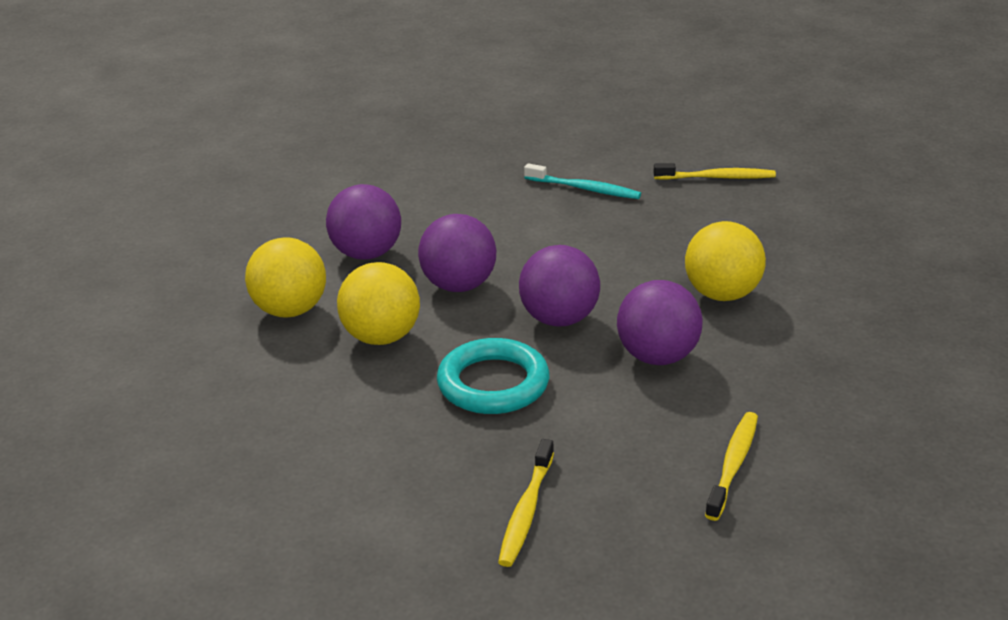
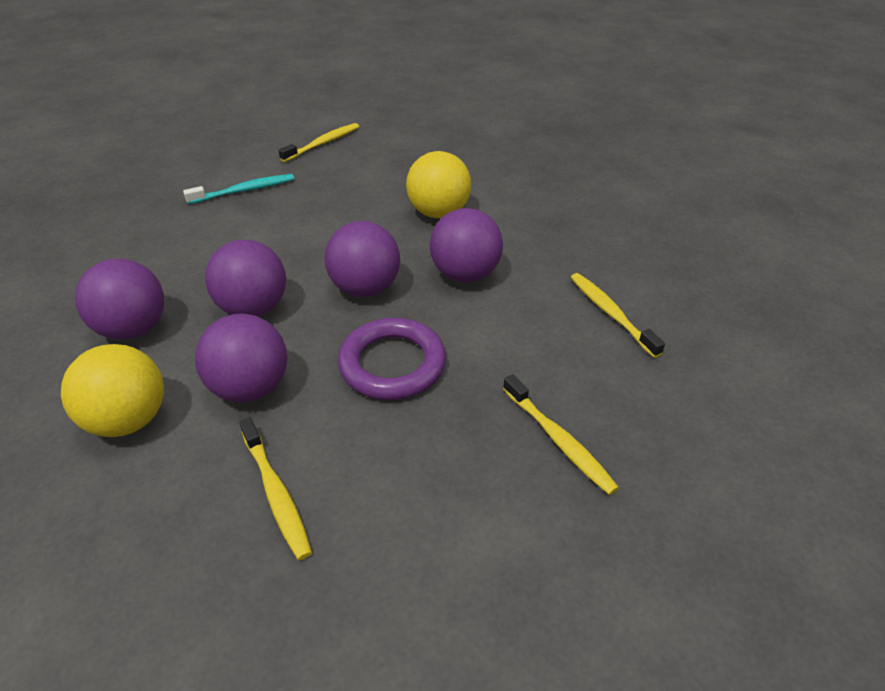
camera: 50 degrees left, 10 degrees up
yellow ball [337,262,420,345] -> purple ball [195,314,287,402]
turquoise ring [437,338,549,414] -> purple ring [338,318,446,400]
none -> yellow toothbrush [239,418,312,560]

